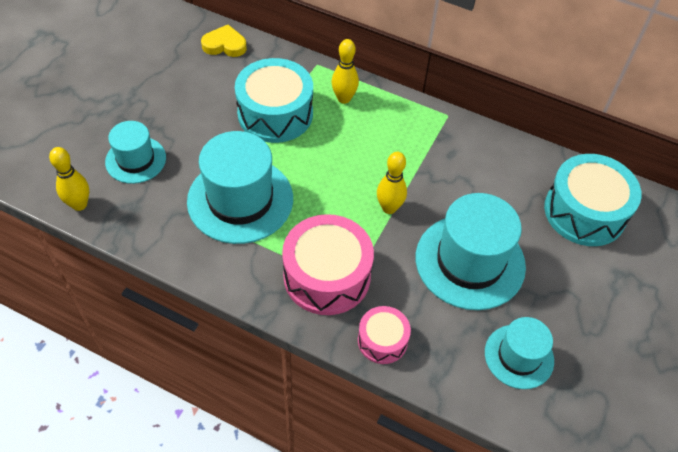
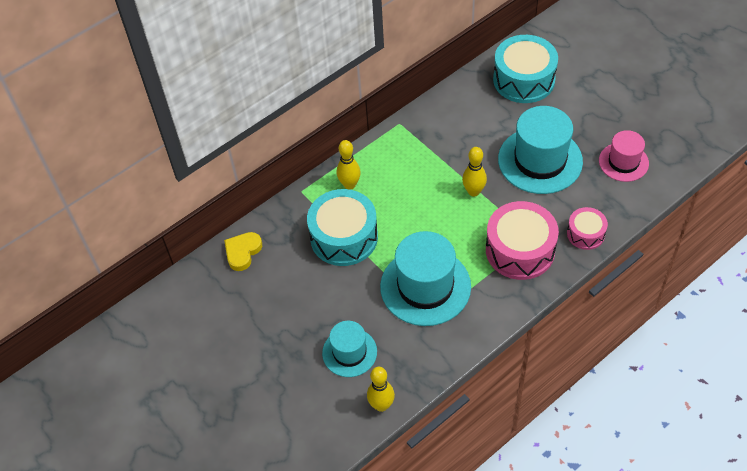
camera: 60 degrees left, 0 degrees up
turquoise hat [485,317,554,389] -> pink hat [599,130,649,182]

